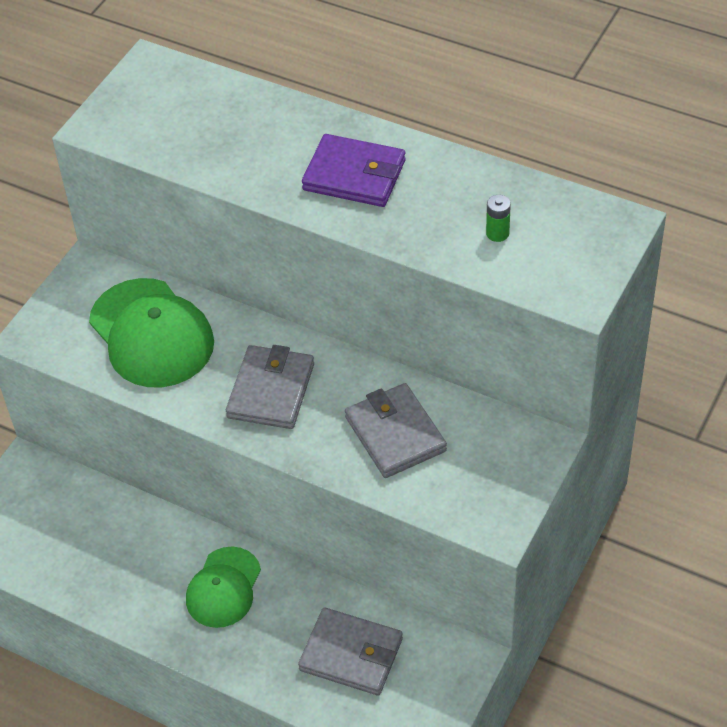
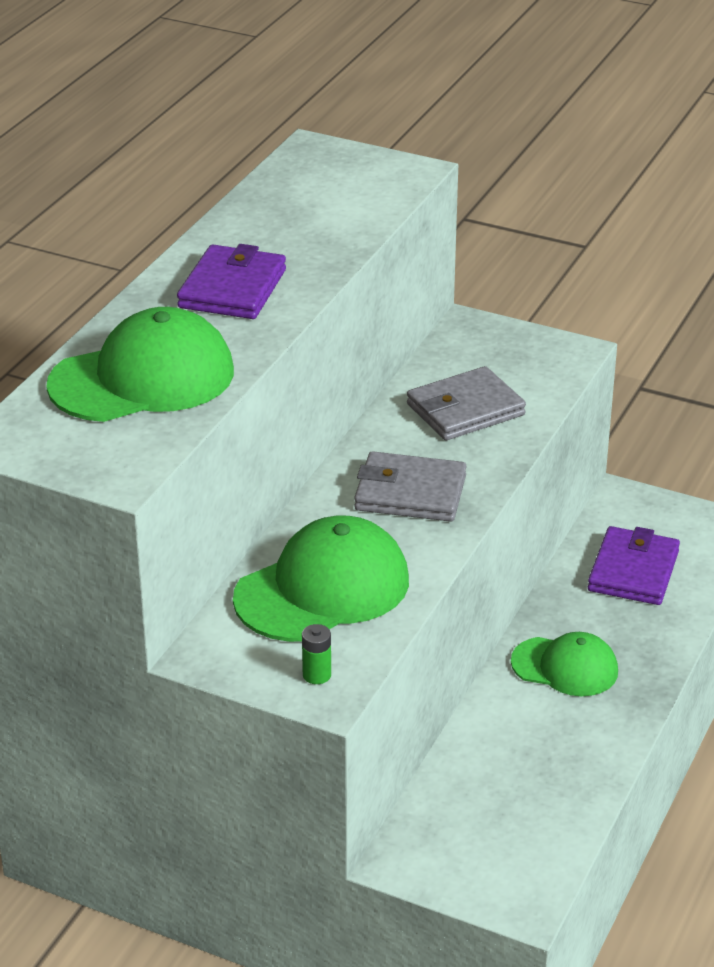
camera: 95 degrees left, 15 degrees down
grey wallet [298,607,403,696] -> purple wallet [588,526,680,605]
green battery [486,195,511,242] -> green battery moved to [302,624,331,684]
none -> green cap [46,307,234,422]

